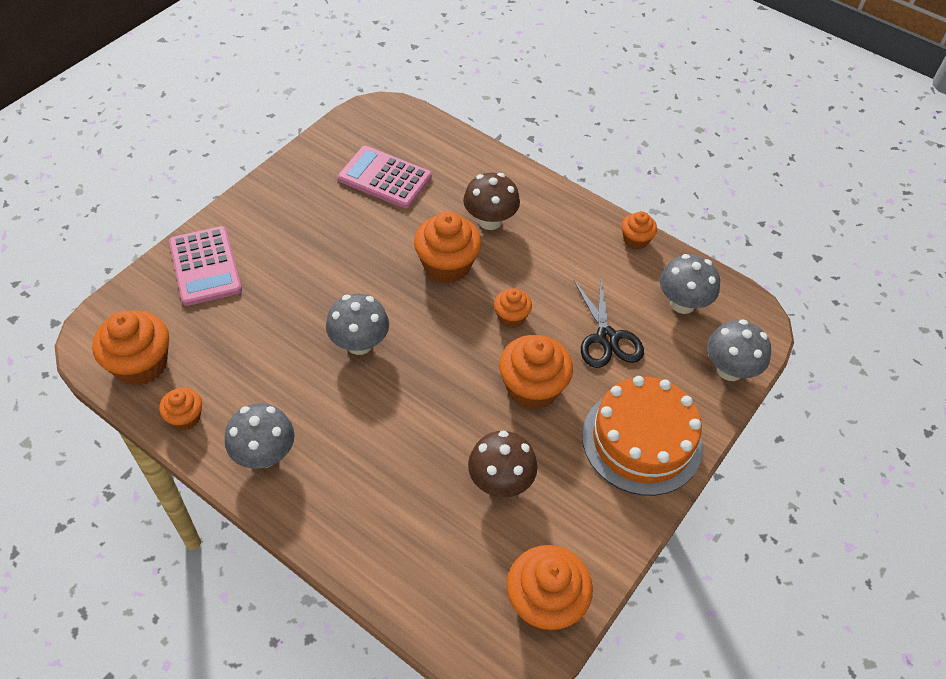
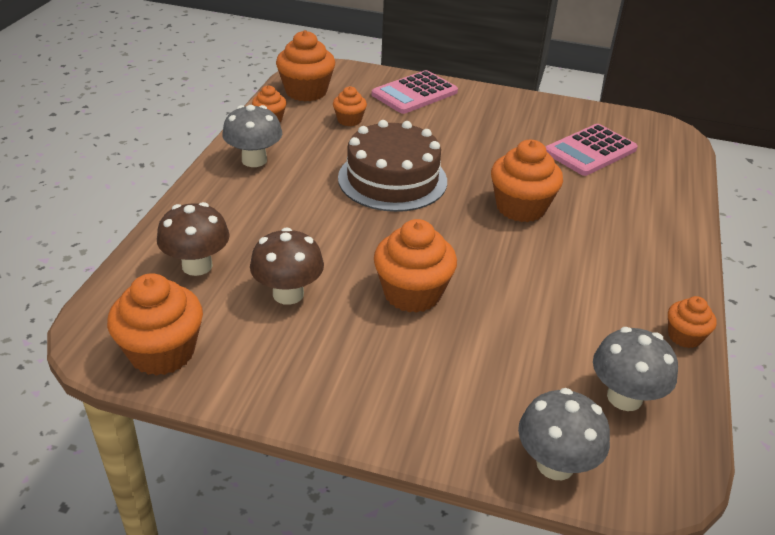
camera: 70 degrees right, 15 degrees down
grey mushroom [326,293,389,355] -> brown cake [338,120,447,212]
pink calculator [338,146,432,209] -> pink calculator turned 135 degrees counterclockwise [546,124,638,176]
brown mushroom [463,173,520,230] -> brown mushroom moved to [157,202,230,276]
orange cupcake [494,288,532,328] -> orange cupcake moved to [333,86,367,126]
black scissors [574,277,644,368] -> none
orange cake [582,376,703,496] -> none

